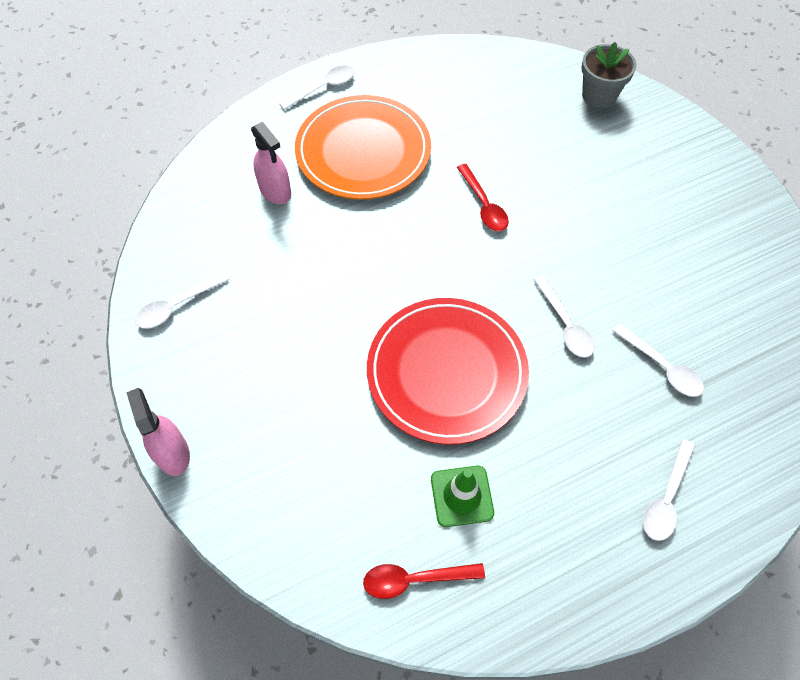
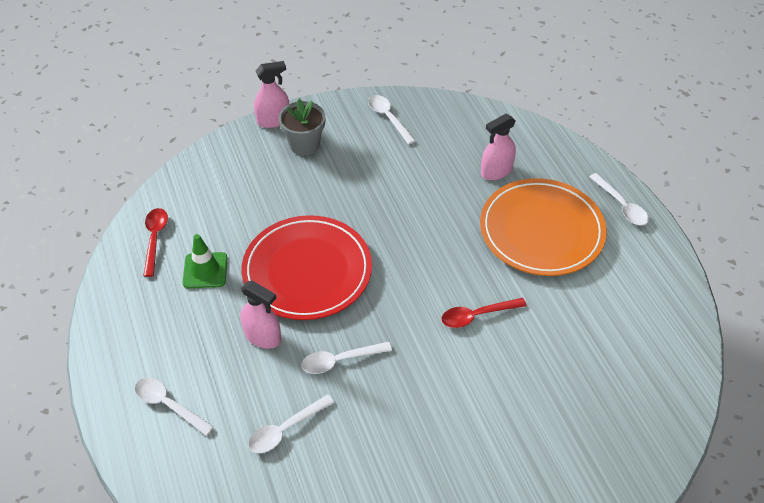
camera: 95 degrees right, 10 degrees down
grey flower pot [581,42,637,108] -> grey flower pot moved to [279,99,326,155]
none -> pink spray bottle [240,281,281,349]

